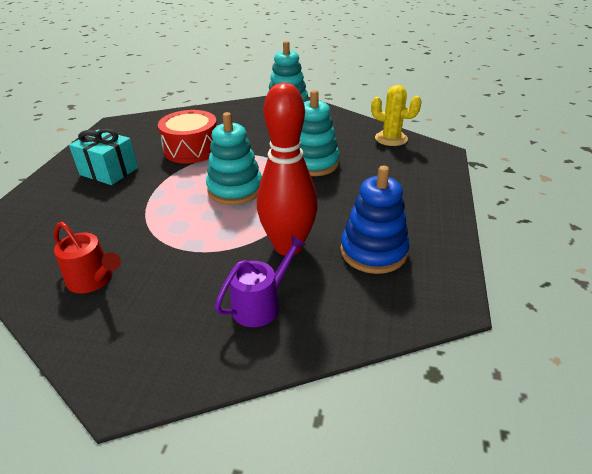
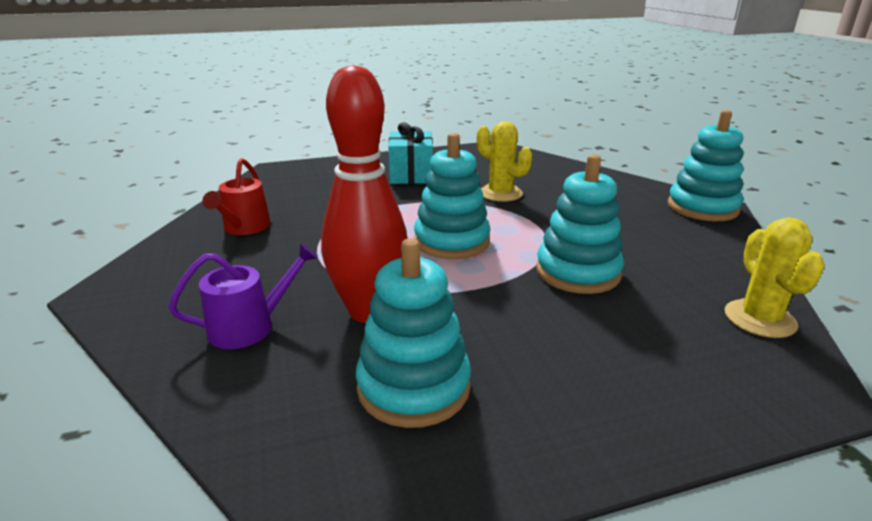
camera: 60 degrees right, 10 degrees down
red drum [158,110,217,164] -> yellow cactus [477,121,532,202]
purple watering can [215,235,306,327] -> purple watering can turned 45 degrees counterclockwise [169,243,318,349]
blue stacking toy [340,166,409,274] -> turquoise stacking toy [356,238,471,428]

